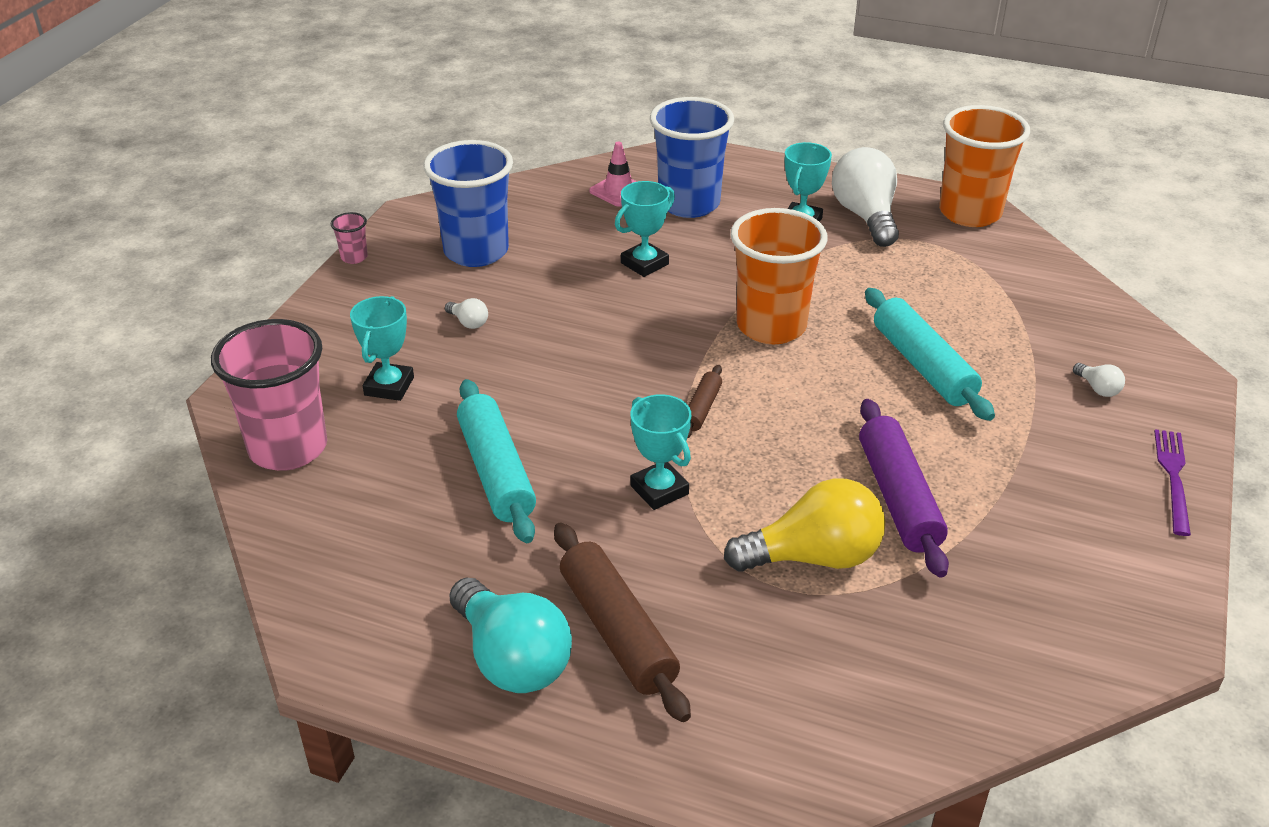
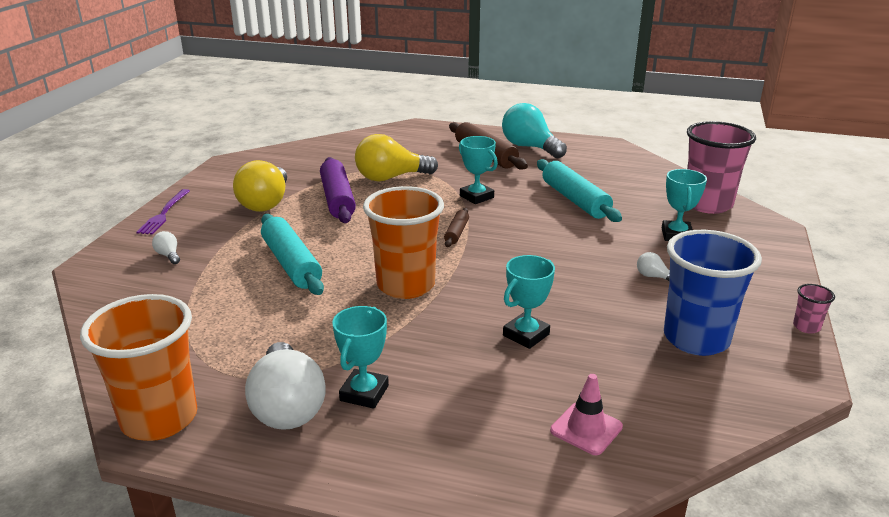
camera: 175 degrees right, 10 degrees down
blue cup [650,97,734,218] -> none
none -> yellow light bulb [233,160,287,212]

